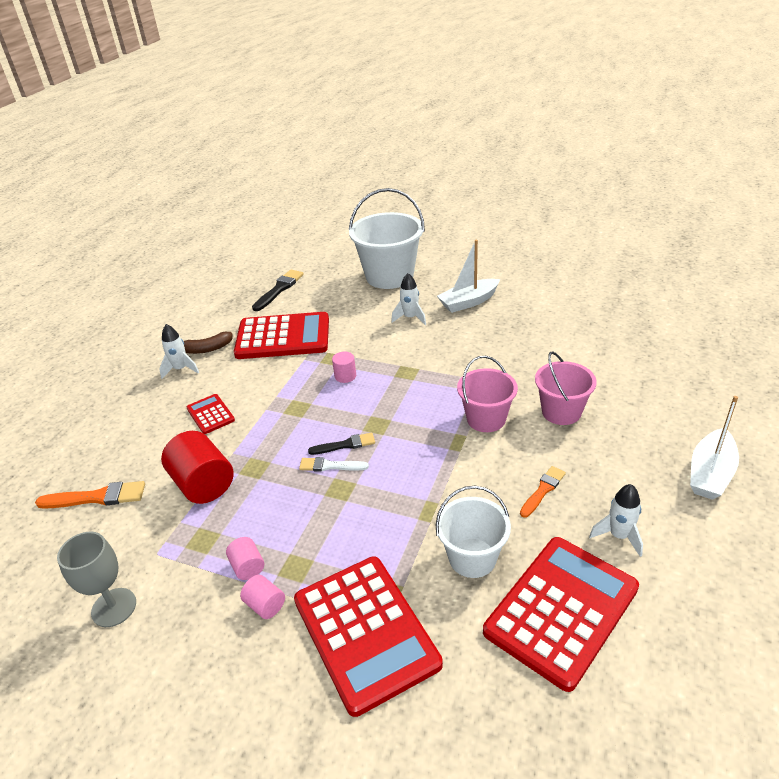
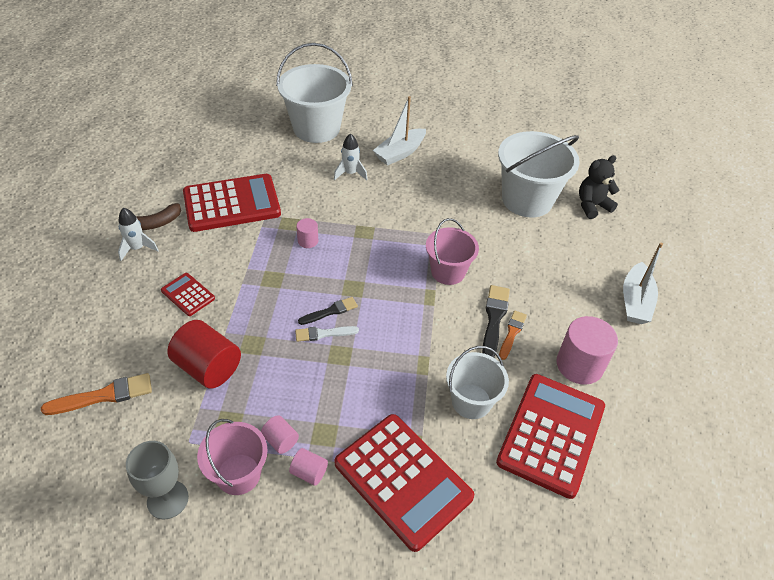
camera: 20 degrees left, 10 degrees up
black brush [252,270,304,311] -> black brush moved to [482,285,510,358]
pink bucket [535,352,597,425] -> pink bucket moved to [197,419,268,495]
white rocket [589,484,643,557] -> pink cylinder [556,316,618,385]
none -> white bucket [498,131,580,218]
none -> black teddy bear [579,155,619,219]

